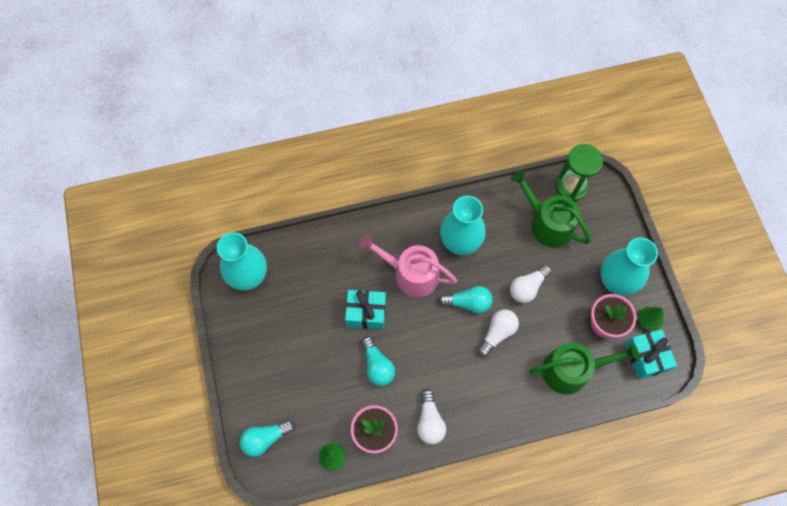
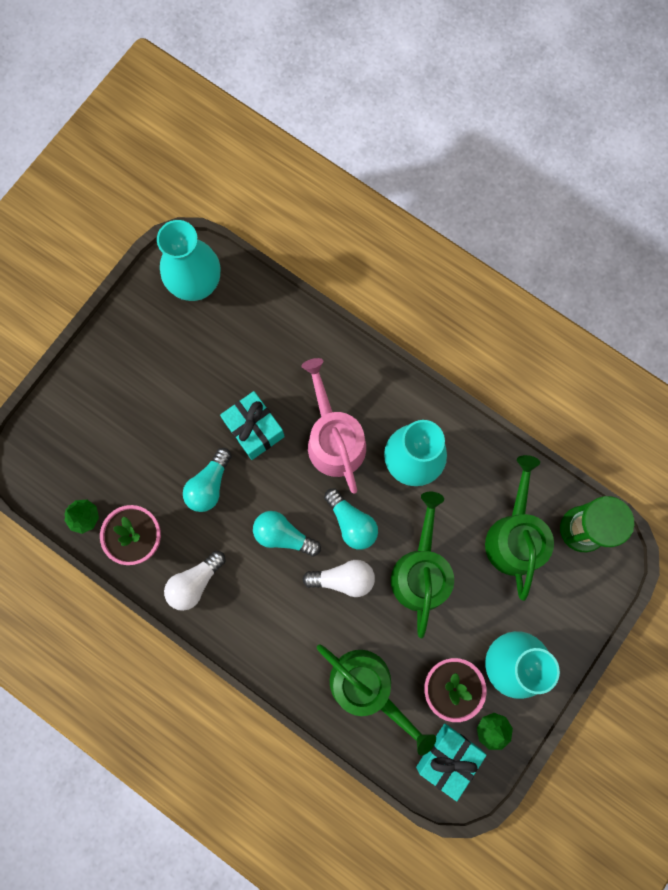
camera: 50 degrees right, 10 degrees up
turquoise light bulb [240,420,295,457] -> turquoise light bulb moved to [253,511,321,557]
white light bulb [510,265,552,303] -> green watering can [391,492,454,638]

